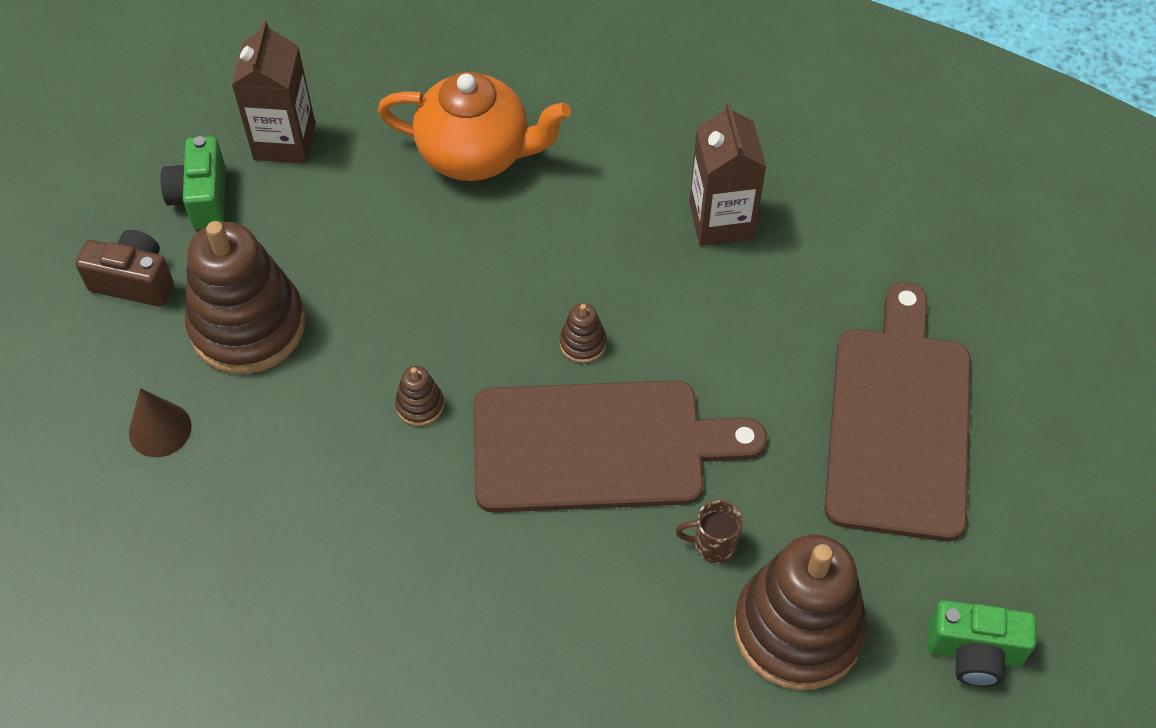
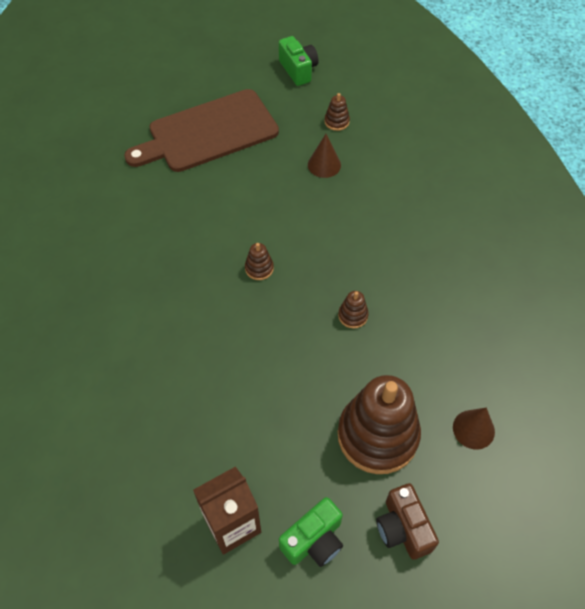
camera: 125 degrees left, 0 degrees up
orange teapot [377,72,571,181] -> none
brown cutting board [474,380,767,513] -> none
brown mug [676,500,743,563] -> brown cone [308,134,341,178]
brown carton [689,102,766,246] -> none
brown stacking toy [734,535,867,690] -> brown stacking toy [324,93,350,131], size x0.40

